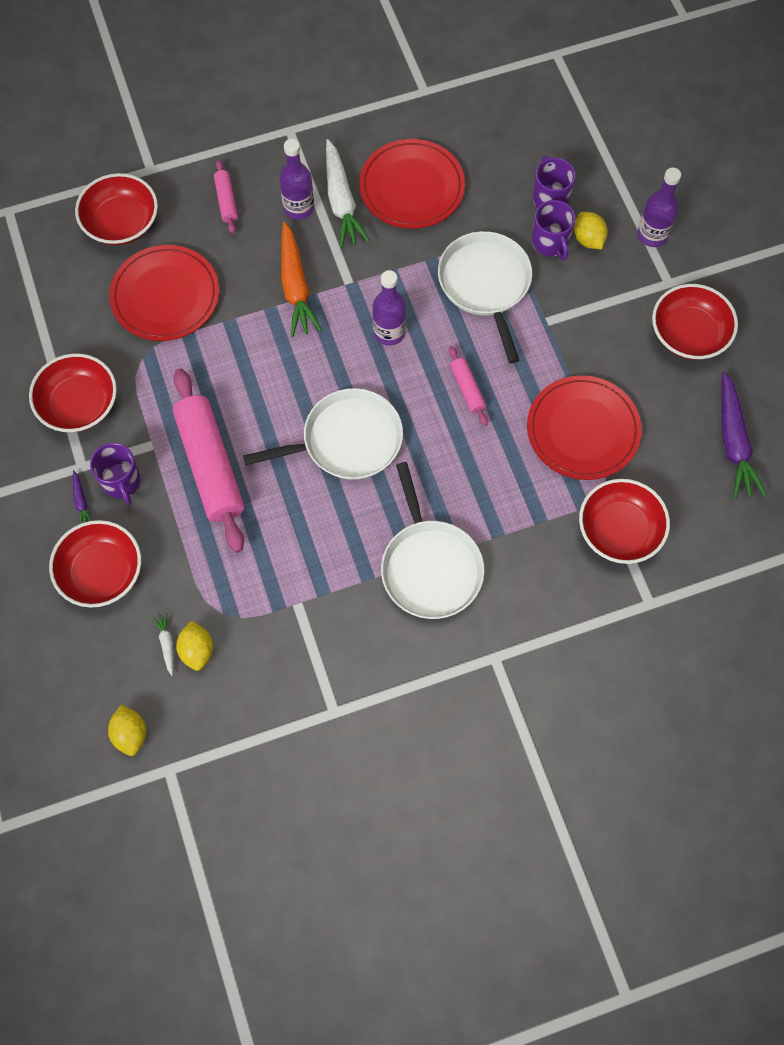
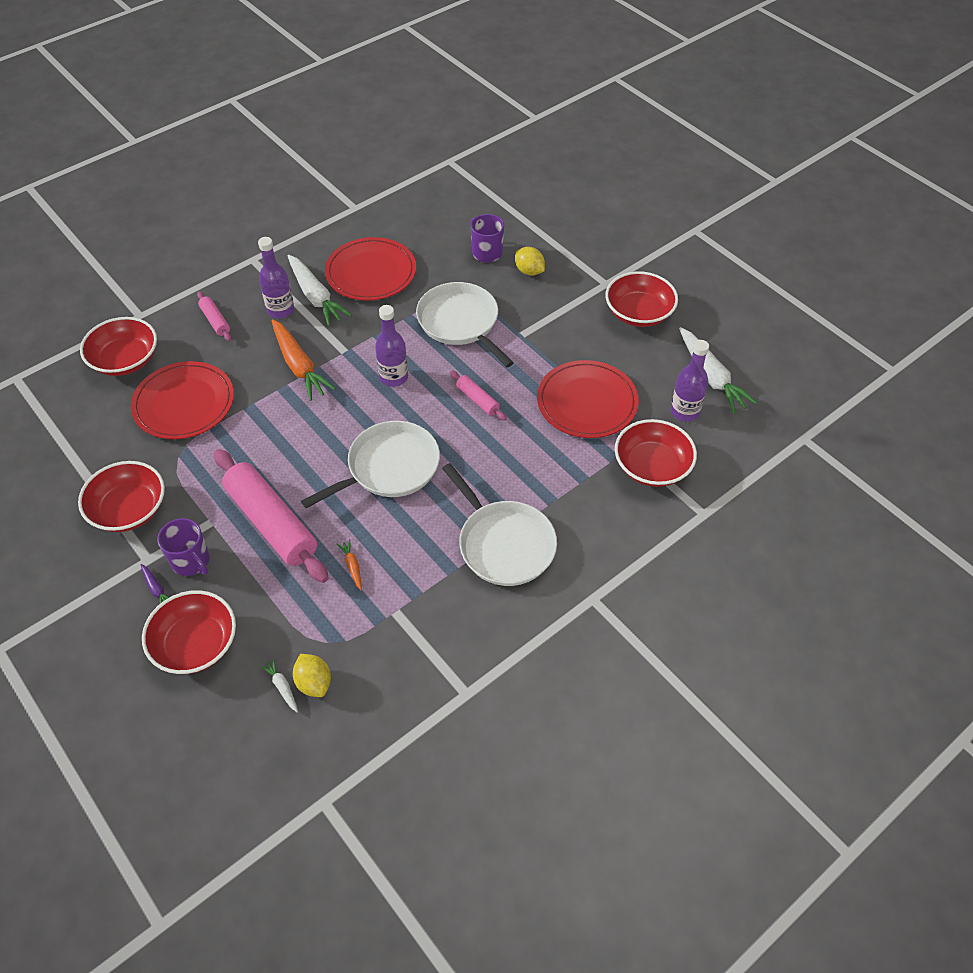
camera: 20 degrees left, 15 degrees down
yellow lemon [108,704,146,756] -> none
purple mug [532,200,575,260] -> none
purple bottle [637,167,681,247] -> purple bottle moved to [670,340,709,422]
purple carrot [722,371,767,499] -> white carrot [679,327,757,413]
none -> orange carrot [337,539,362,590]

